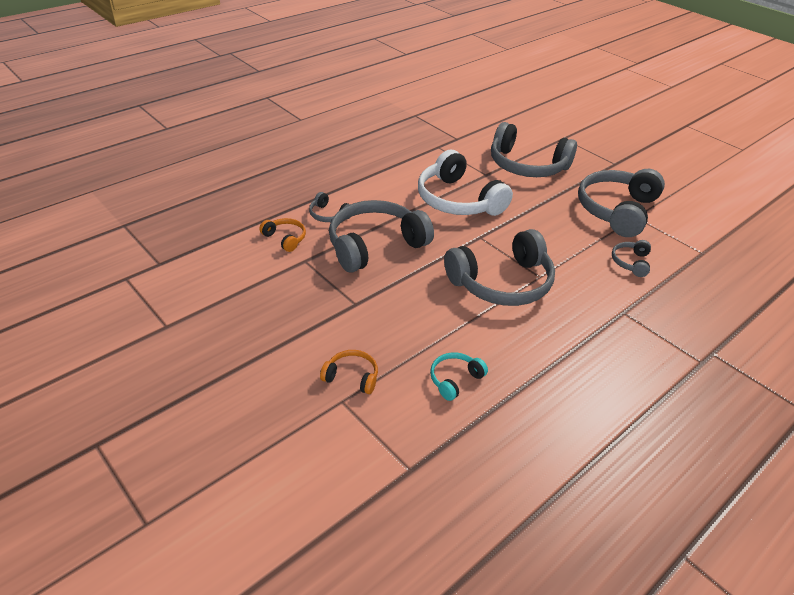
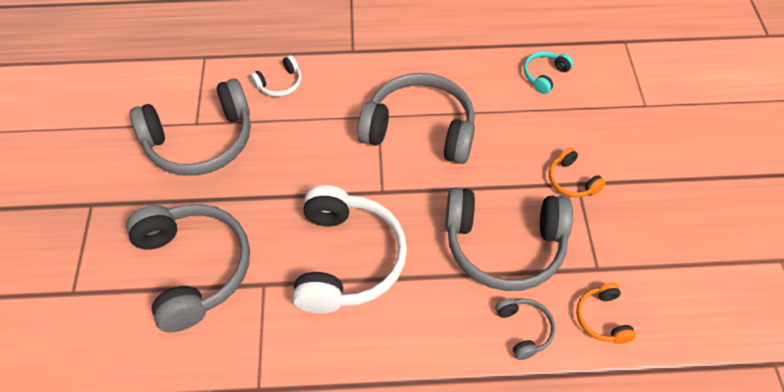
camera: 140 degrees left, 15 degrees up
orange headphones [320,350,378,394] -> orange headphones moved to [549,147,606,198]
turquoise headphones [430,352,488,401] -> turquoise headphones turned 135 degrees clockwise [524,51,573,94]
grey headphones [612,240,651,277] -> white headphones [250,55,302,97]

